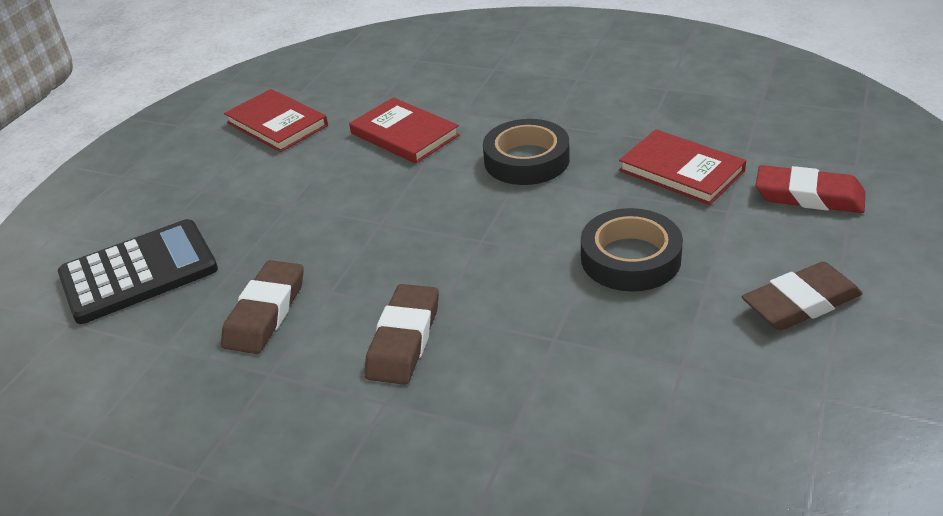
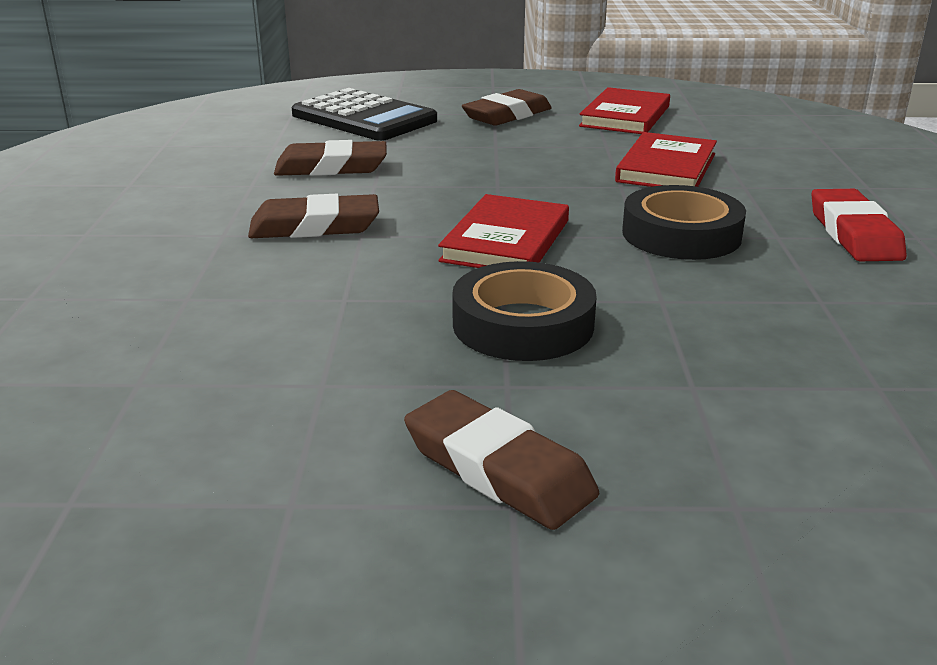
camera: 65 degrees right, 10 degrees down
red book [619,129,746,205] -> red book moved to [438,194,569,268]
red eraser [756,165,865,213] -> red eraser moved to [811,189,907,261]
none -> brown eraser [462,89,552,126]

